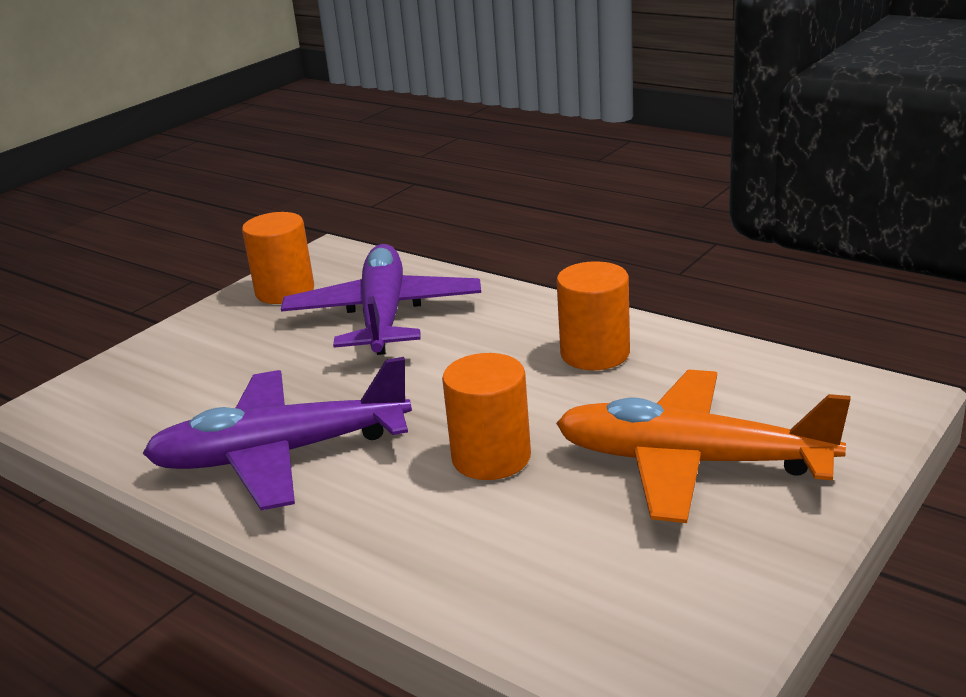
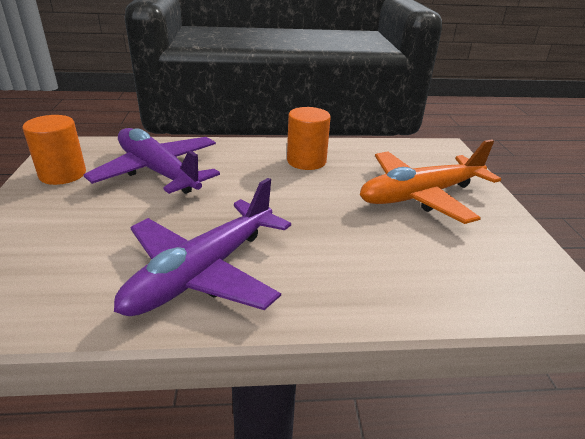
camera: 45 degrees left, 5 degrees up
orange cylinder [442,353,531,480] -> none

